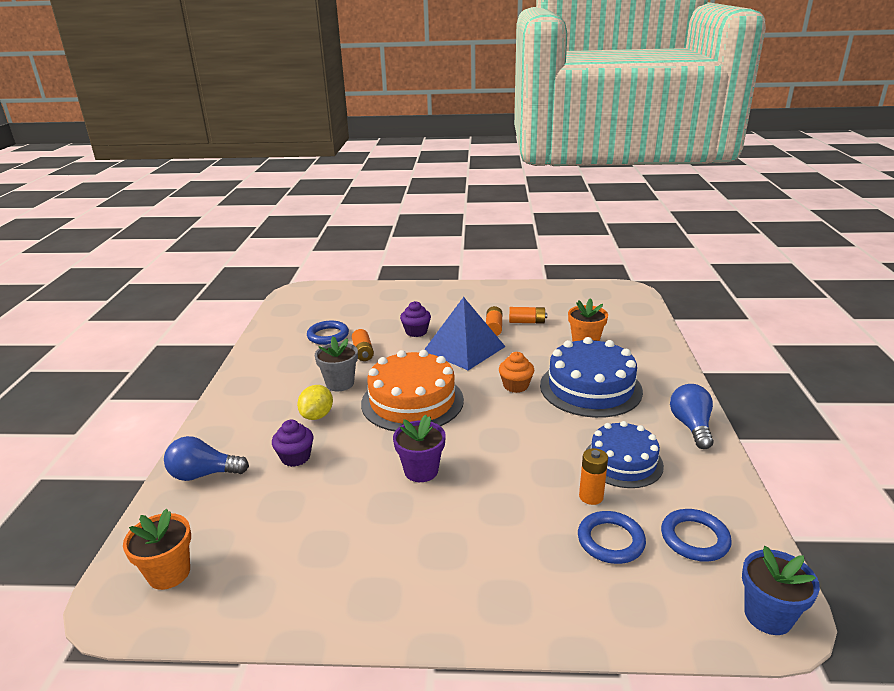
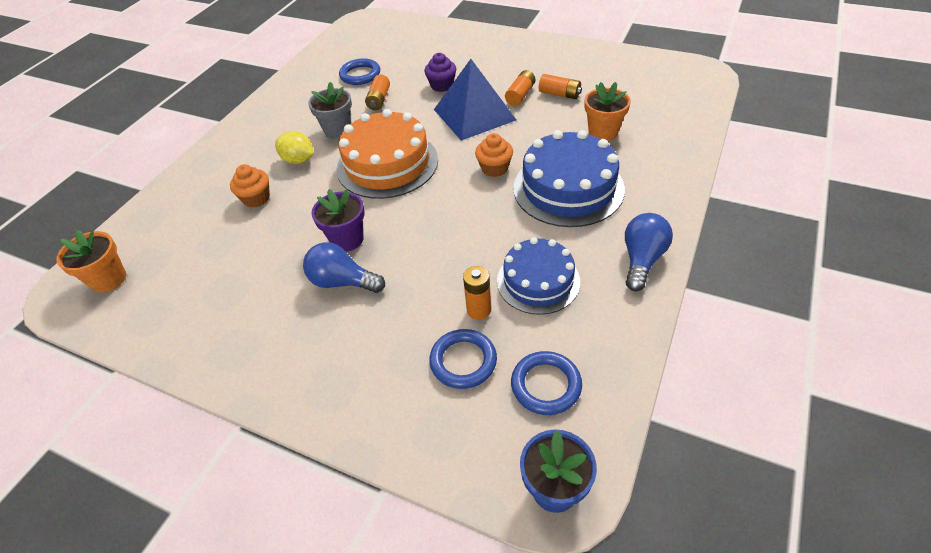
camera: 25 degrees right, 20 degrees up
blue light bulb [164,436,249,481] -> blue light bulb moved to [303,242,385,293]
purple cupcake [272,420,314,467] -> orange cupcake [230,164,270,208]
yellow lemon [297,385,333,420] -> yellow lemon turned 75 degrees clockwise [275,131,314,164]

